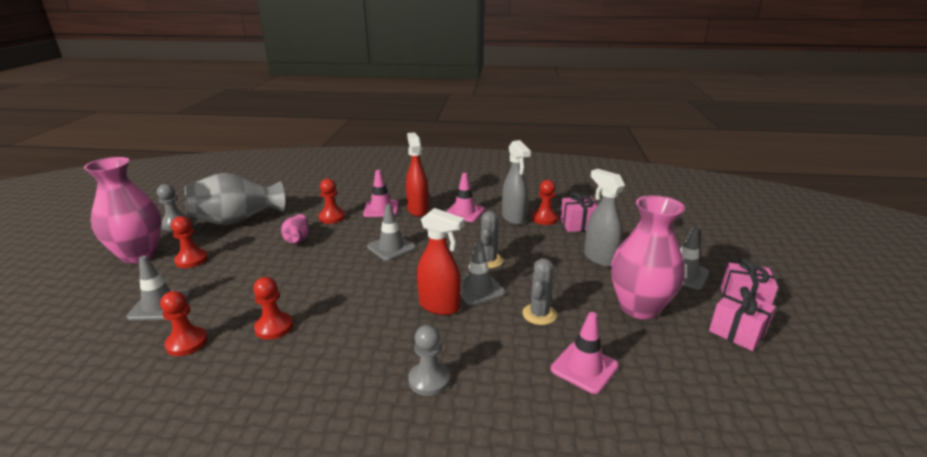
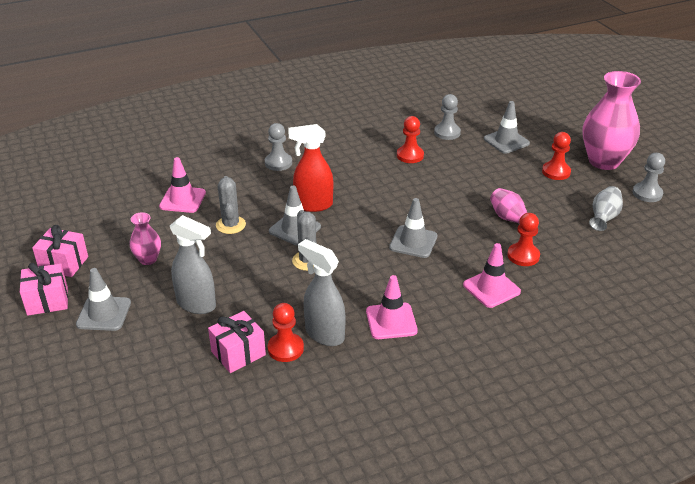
camera: 150 degrees right, 10 degrees up
red pawn [160,291,208,356] -> grey pawn [434,94,461,140]
grey vase [185,173,285,225] -> grey vase [589,186,623,231], size x0.49
red spray bottle [406,132,429,217] -> none
pink vase [611,195,685,319] -> pink vase [129,212,161,265], size x0.49

